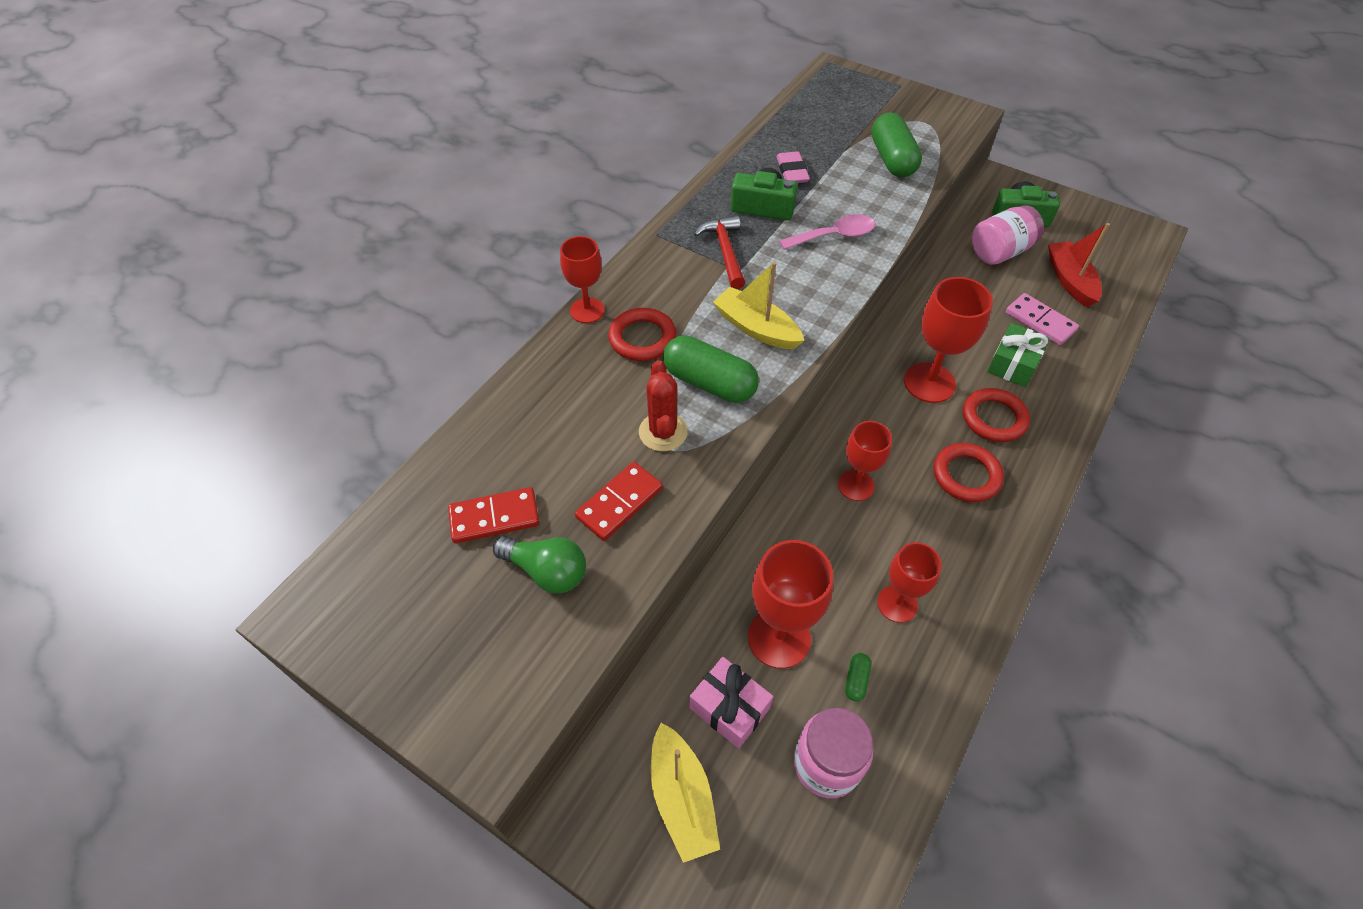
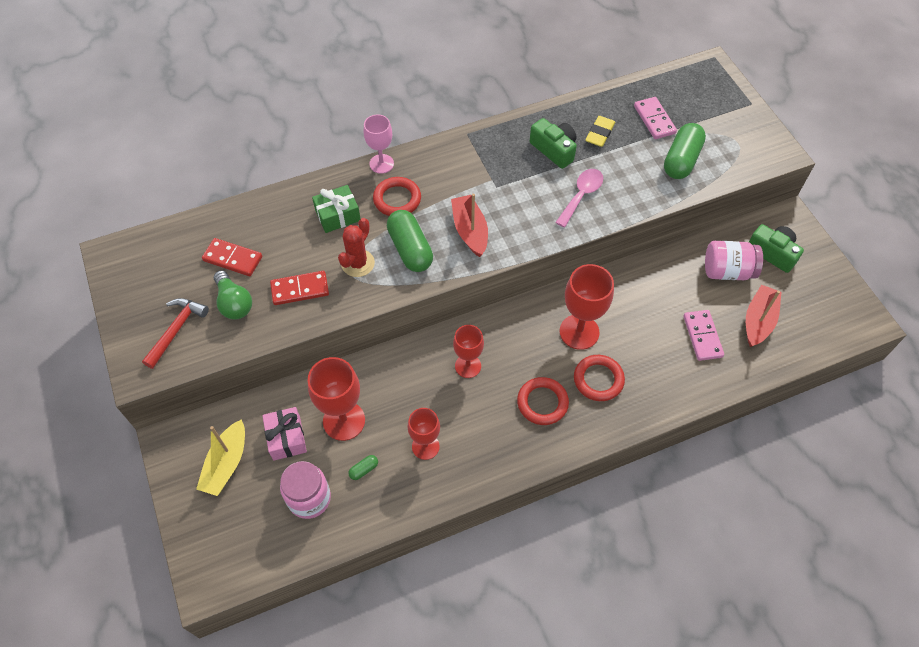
camera: 35 degrees right, 5 degrees up
red goblet [560,236,605,323] -> pink goblet [363,114,394,174]
red hammer [694,215,745,289] -> red hammer moved to [142,298,209,369]
yellow boat [713,262,804,350] -> red boat [451,194,488,257]
pink eraser [777,151,810,183] -> yellow eraser [585,116,615,147]
pink spoon [779,214,875,250] -> pink spoon turned 75 degrees counterclockwise [555,169,603,227]
green gift [987,323,1050,387] -> green gift moved to [312,185,361,233]
none -> pink domino [634,97,677,139]

